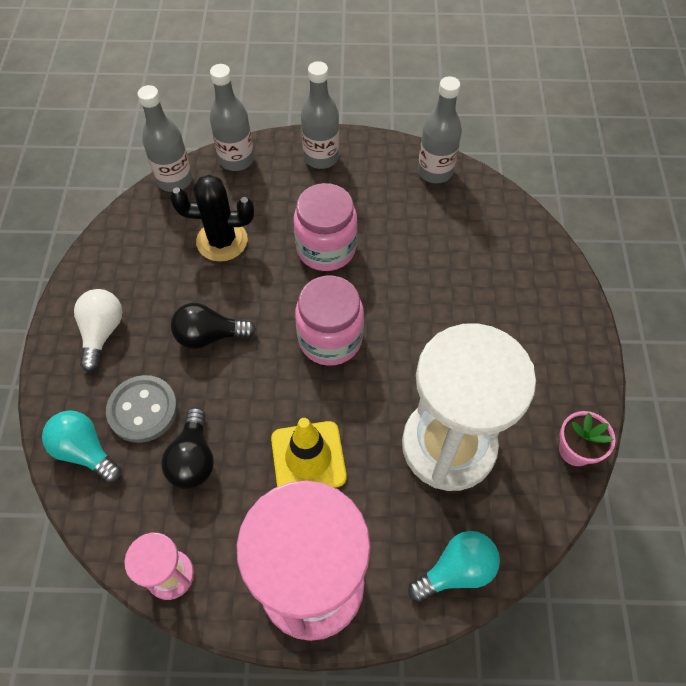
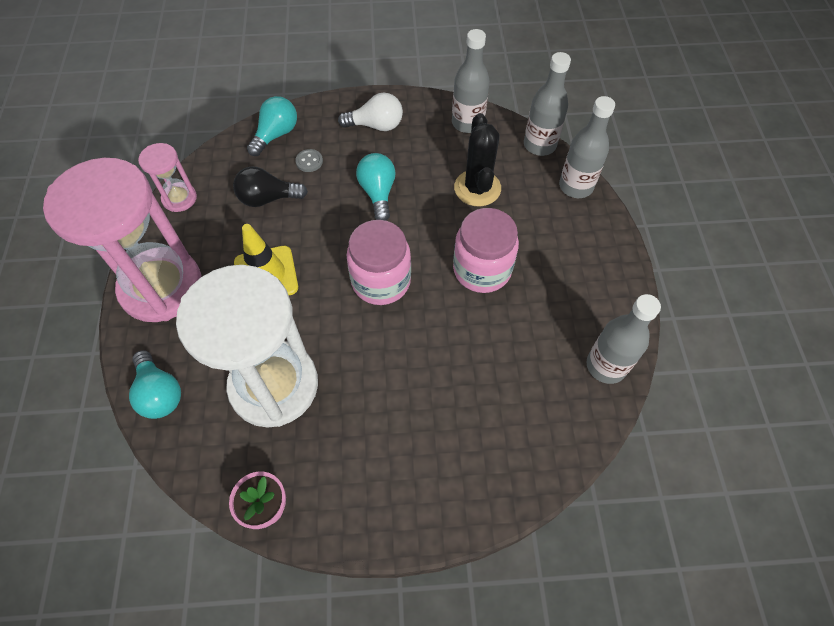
camera: 85 degrees right, 0 degrees up
grey button [106,375,178,443] -> grey button [295,149,323,172], size x0.50
black light bulb [171,303,256,349] -> turquoise light bulb [356,153,396,221]
grey bottle [301,61,339,169] -> grey bottle moved to [452,29,490,133]

